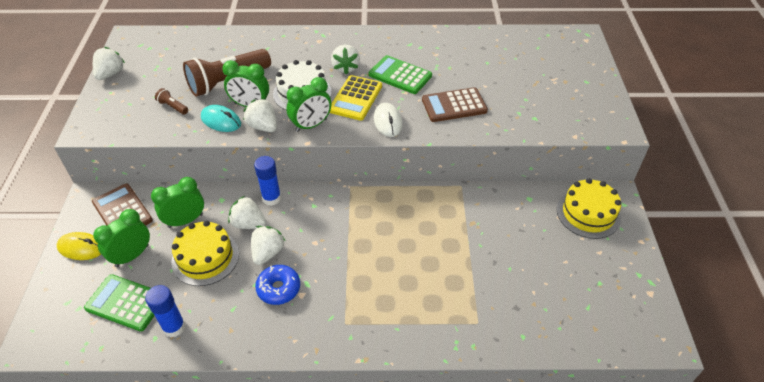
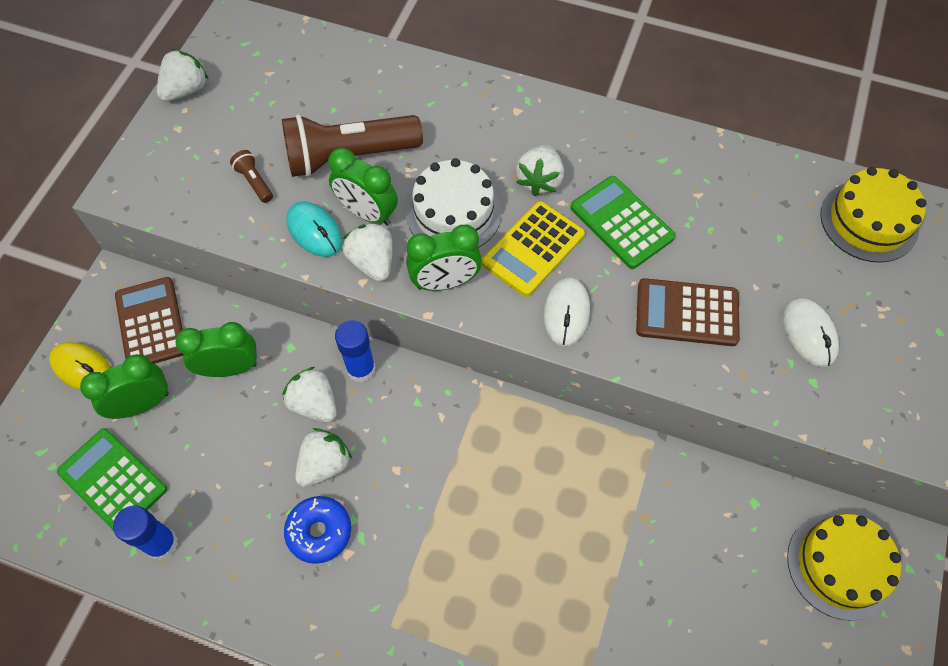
camera: 20 degrees right, 15 degrees up
yellow cake [171,221,239,286] -> yellow cake moved to [820,167,926,263]
none -> white mouse [783,298,839,367]

